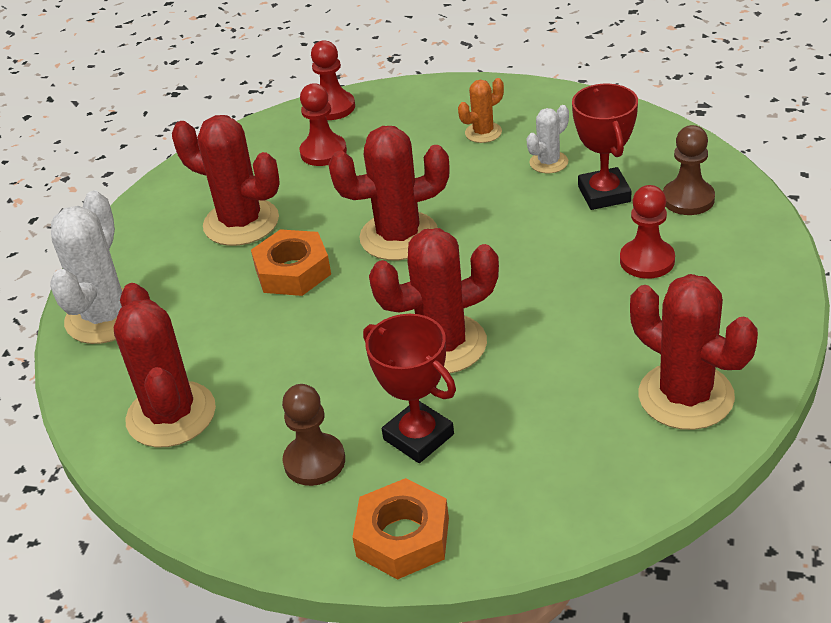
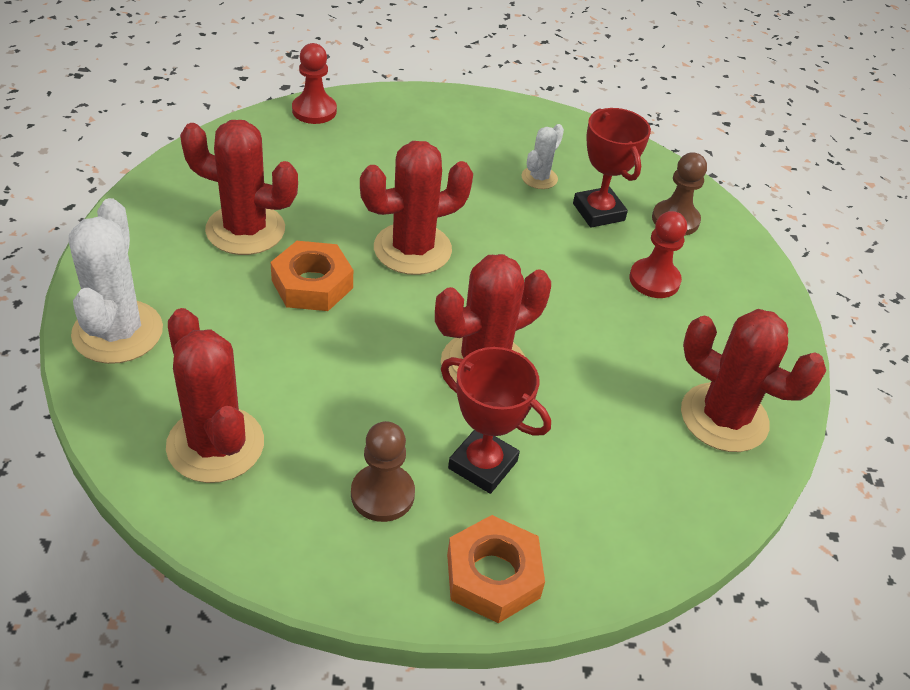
camera: 20 degrees left, 5 degrees up
red pawn [299,83,347,166] -> none
orange cactus [458,78,504,143] -> none

